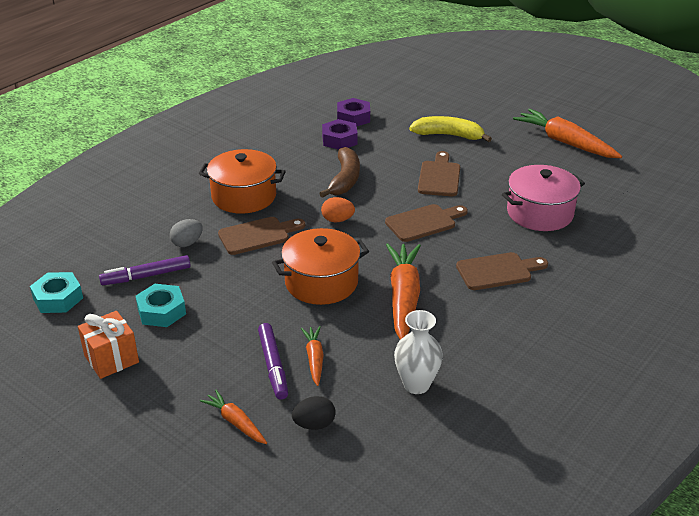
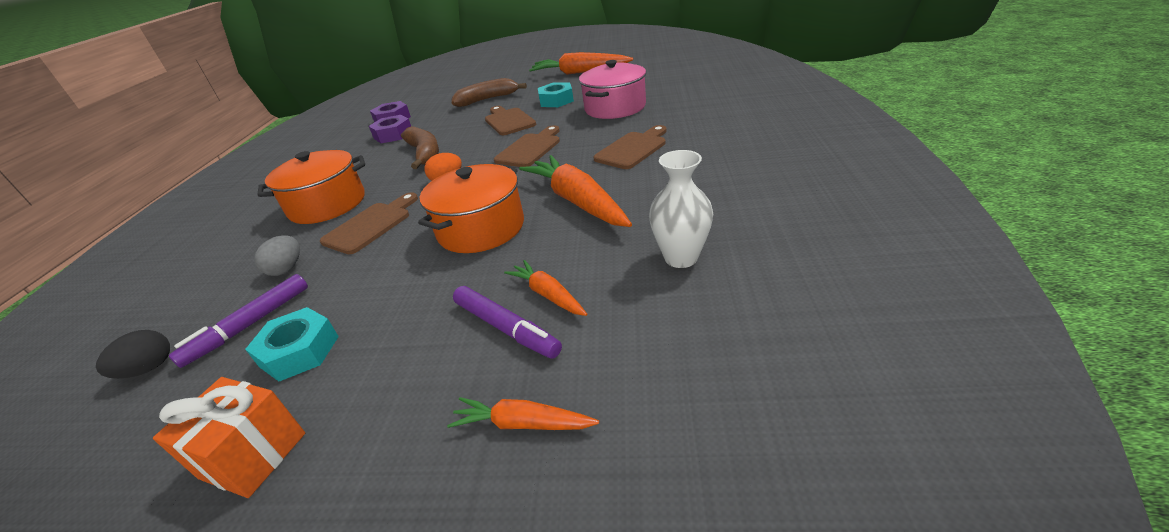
camera: 30 degrees left, 0 degrees up
turquoise nut [30,272,83,313] -> turquoise nut moved to [538,83,574,107]
black egg [292,396,336,430] -> black egg moved to [96,330,170,379]
yellow banana [409,116,492,142] -> brown banana [451,78,527,107]

